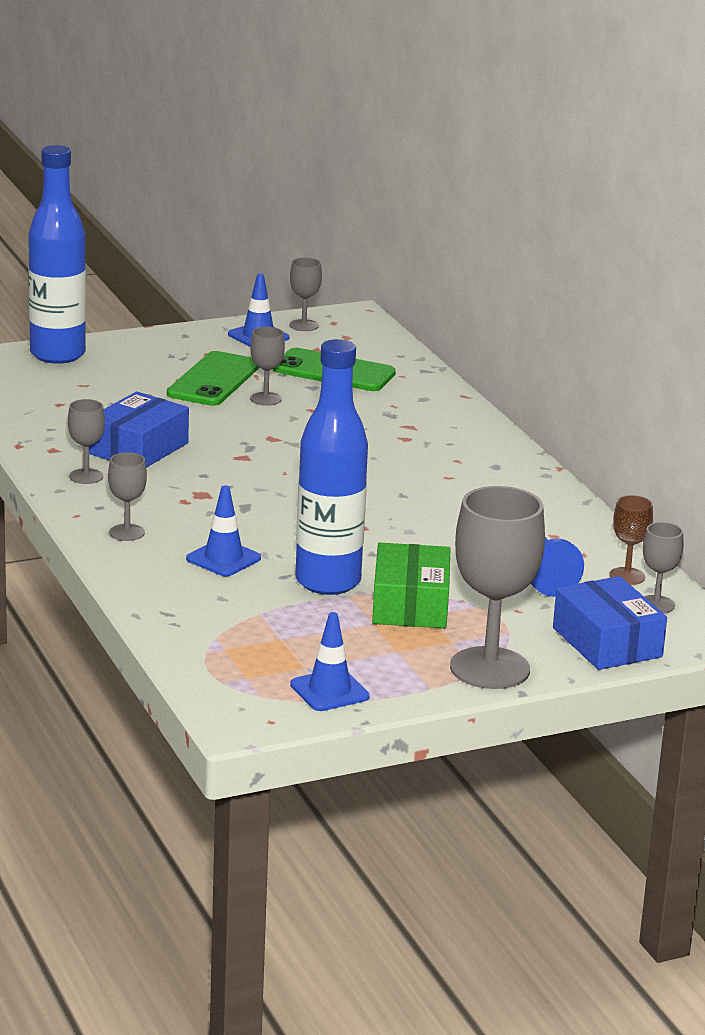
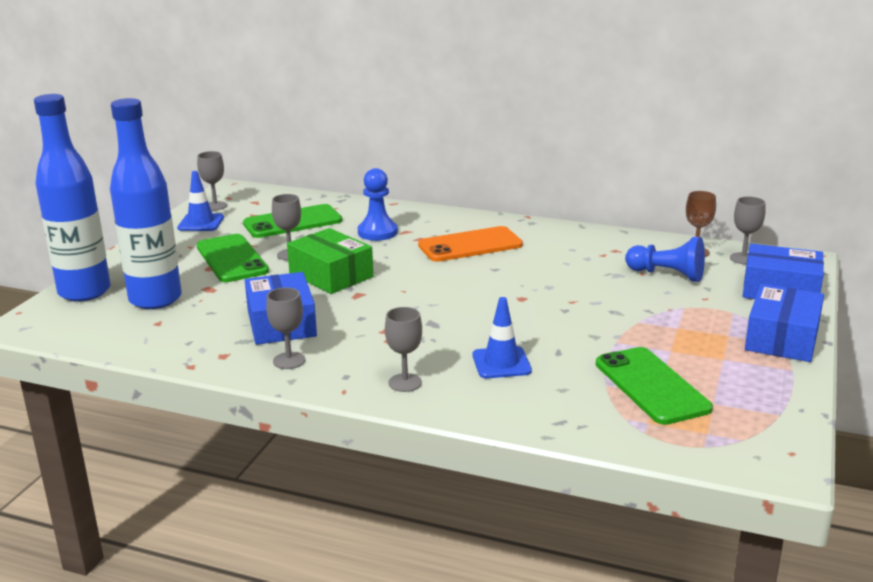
camera: 45 degrees left, 0 degrees up
blue traffic cone [290,612,370,711] -> none
blue bottle [295,339,368,595] -> blue bottle moved to [110,98,182,309]
green box [372,543,450,628] -> green box moved to [287,228,373,294]
grey goblet [450,486,545,689] -> blue box [745,284,824,362]
none -> blue pawn [358,168,398,241]
none -> orange phone [418,226,523,262]
none -> green phone [596,347,713,425]

